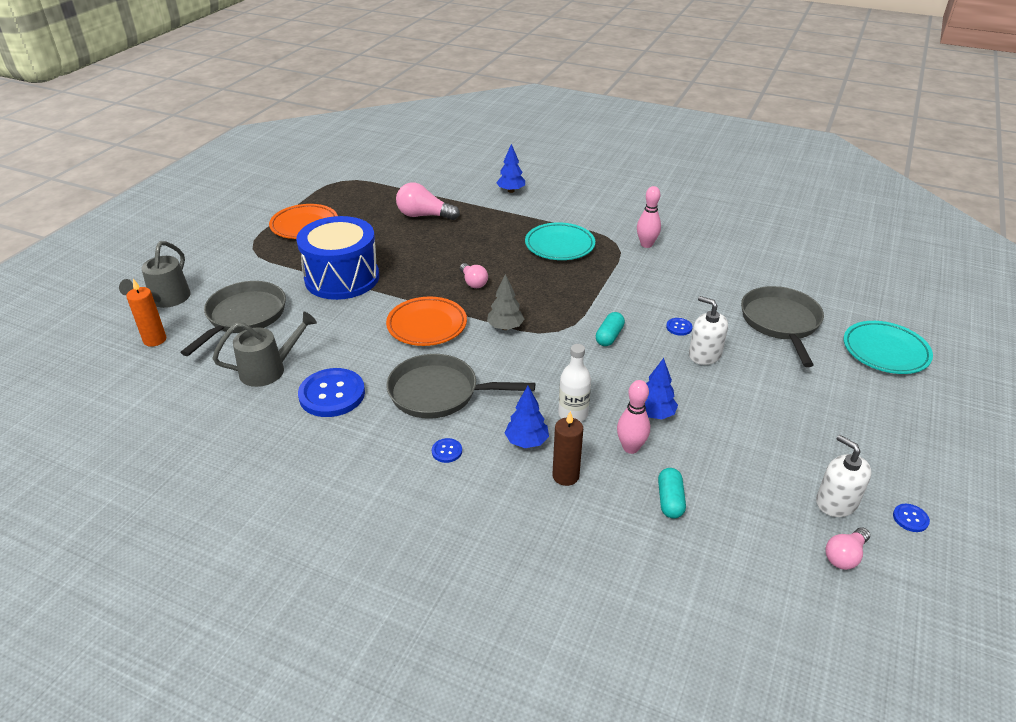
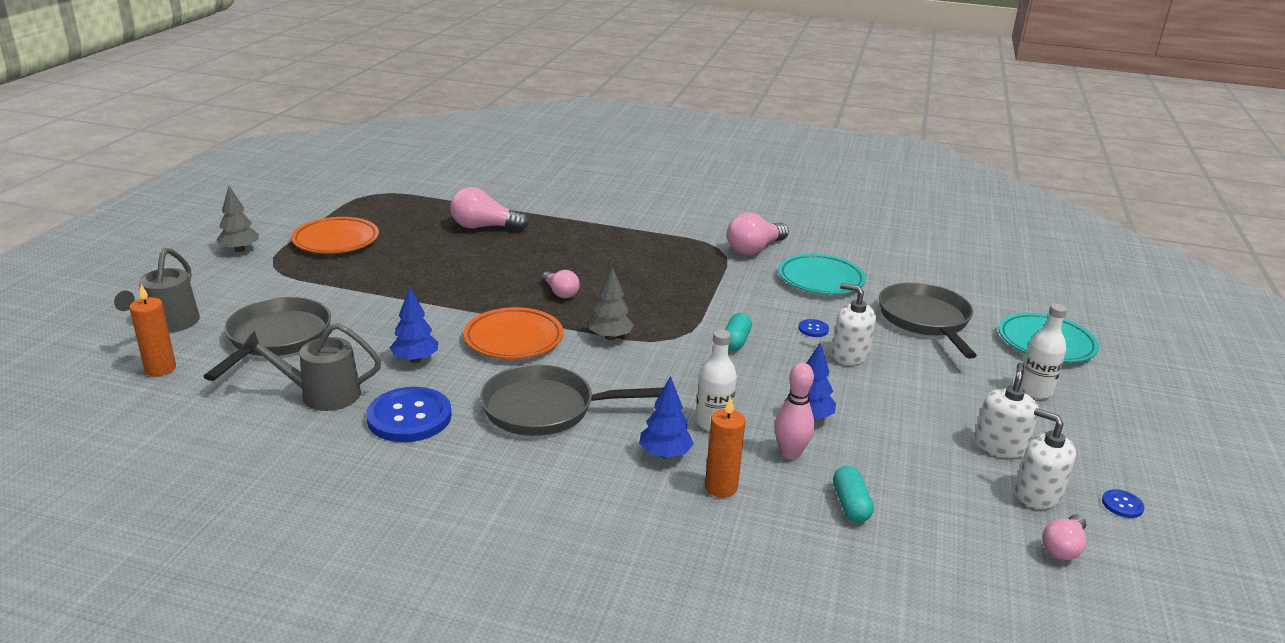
camera: 10 degrees left, 10 degrees down
grey watering can [212,312,317,387] -> grey watering can turned 150 degrees counterclockwise [241,323,381,411]
blue drum [296,216,379,300] -> none
blue button [432,438,462,463] -> none
blue tree [496,144,525,193] -> blue tree moved to [390,287,438,363]
turquoise plate [525,222,595,260] -> turquoise plate moved to [778,254,866,295]
brown candle [552,411,583,486] -> orange candle [705,397,745,498]
pink bowling pin [637,186,661,248] -> pink light bulb [727,213,789,255]
none -> grey tree [216,186,259,252]
none -> white soap dispenser [975,363,1039,458]
none -> white bottle [1020,304,1067,399]

